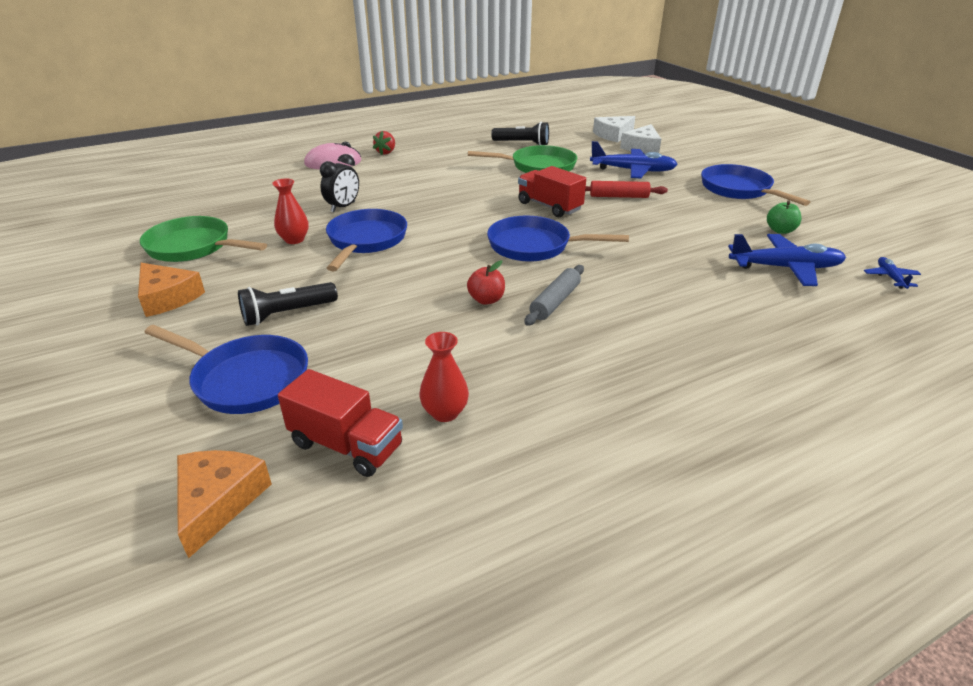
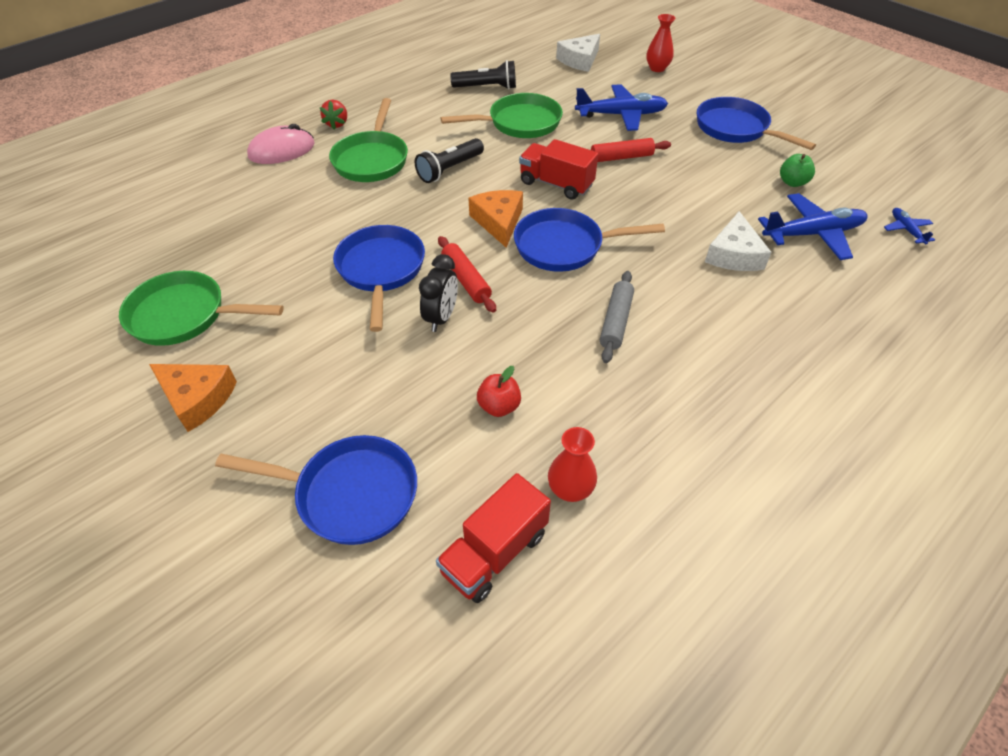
camera: 15 degrees left, 15 degrees up
orange cheese [177,450,272,558] -> orange cheese moved to [469,190,523,248]
black flashlight [238,282,338,326] -> black flashlight moved to [415,138,484,183]
red vase [272,179,309,244] -> red vase moved to [646,14,675,72]
red truck [278,369,403,477] -> red truck turned 120 degrees clockwise [436,473,551,603]
black clock [320,154,359,212] -> black clock moved to [419,254,458,332]
red apple [467,260,505,305] -> red apple moved to [477,366,521,417]
white cheese [620,124,661,153] -> white cheese moved to [705,211,771,271]
none -> green pan [329,98,408,182]
none -> red rolling pin [438,236,496,313]

